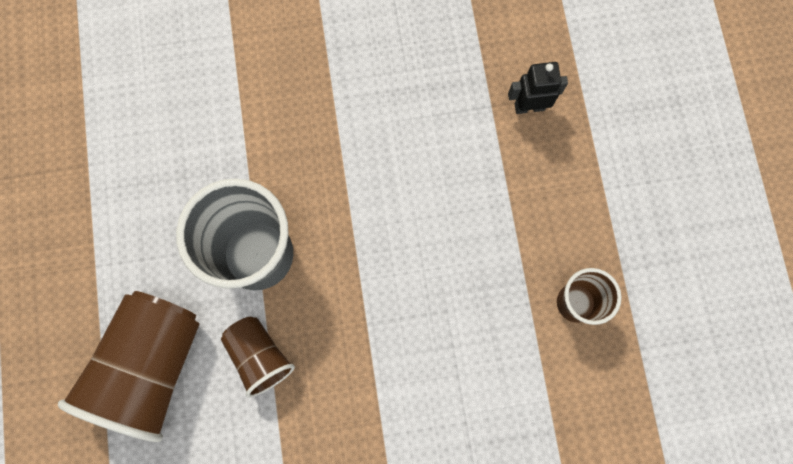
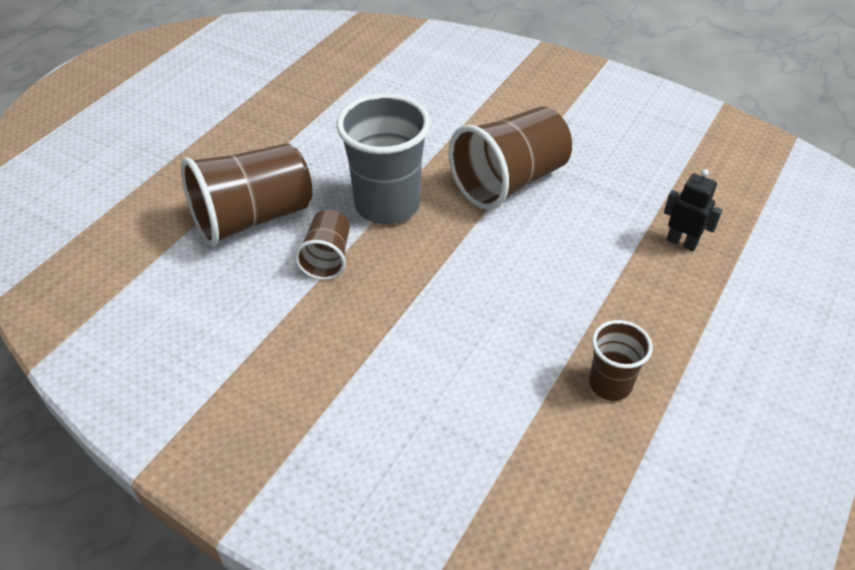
camera: 40 degrees right, 30 degrees down
none -> brown cup [448,106,572,210]

